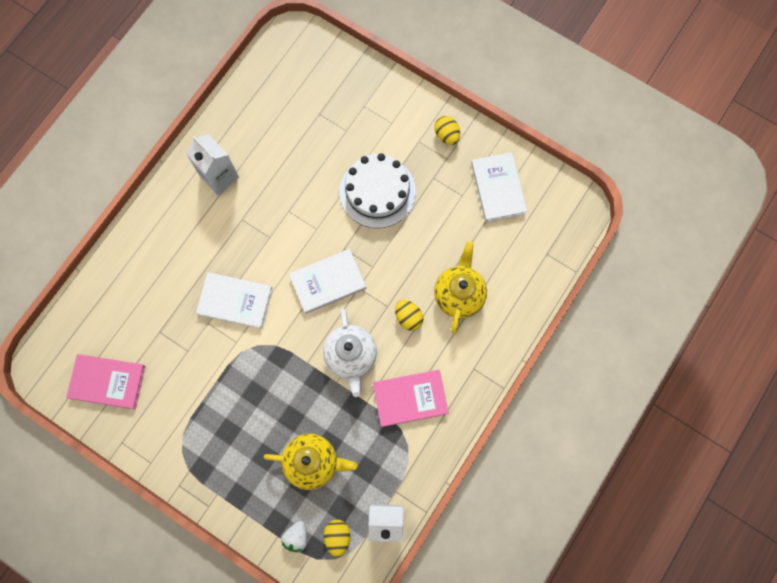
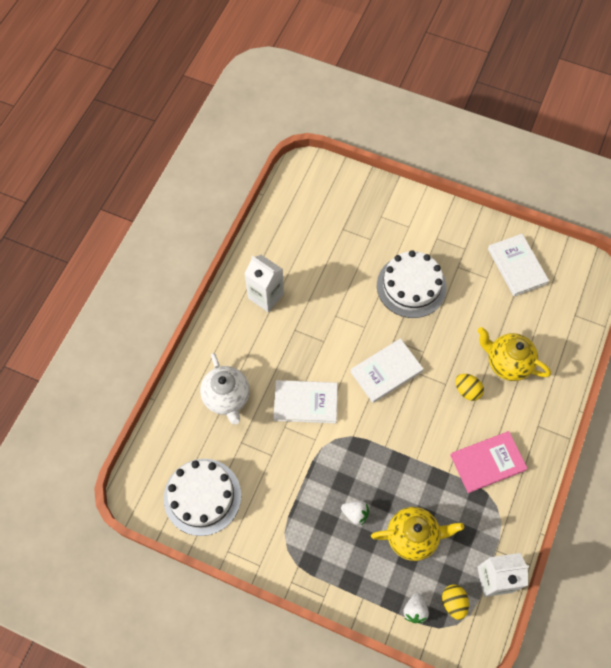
camera: 10 degrees left, 10 degrees down
pink book [66,354,145,409] -> white cake [164,459,241,536]
white teapot [323,308,377,397] -> white teapot moved to [200,353,250,425]
yellow teapot [434,242,487,334] -> yellow teapot turned 60 degrees counterclockwise [478,327,551,381]
yellow egg [435,116,460,145] -> none
none -> white strawberry [341,501,369,526]

